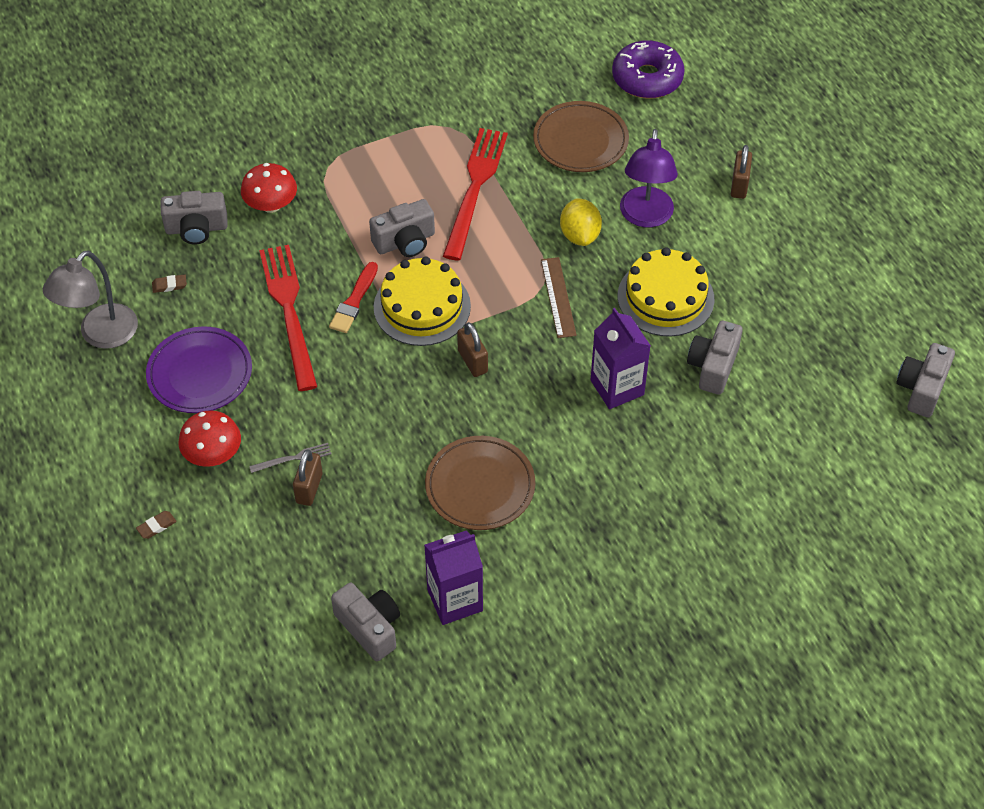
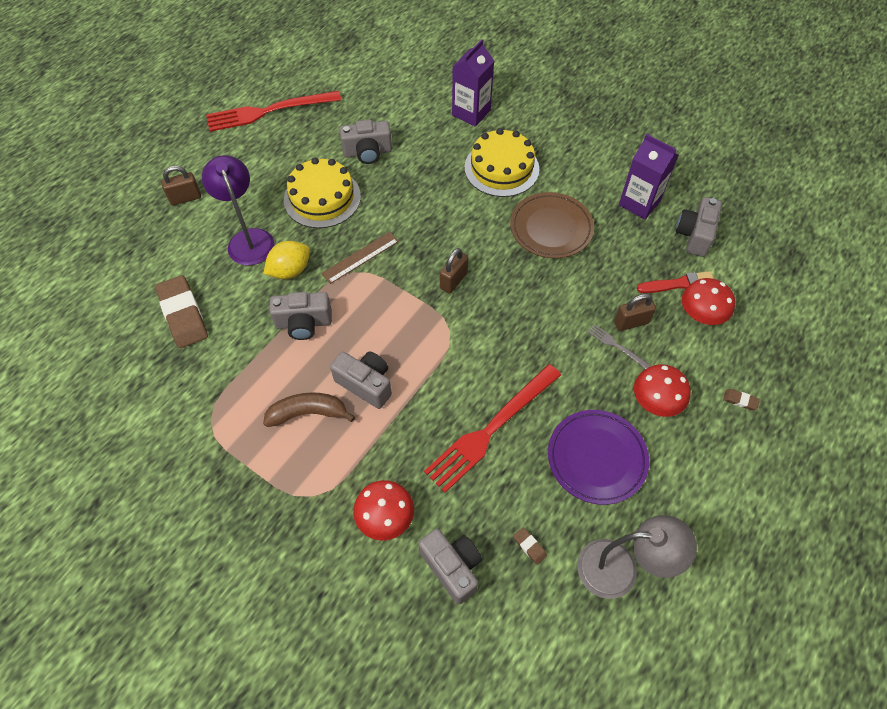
camera: 120 degrees left, 5 degrees up
red brush [329,262,378,333] -> red brush moved to [637,271,714,293]
yellow cake [374,257,471,346] -> yellow cake moved to [464,128,539,197]
red fork [443,128,508,260] -> red fork moved to [206,91,341,132]
brown plate [533,101,629,172] -> brown eraser [155,275,208,348]
purple carton [591,308,651,409] -> purple carton moved to [452,40,494,127]
purple donut [612,40,685,99] -> none
purple lamp [620,129,678,227] -> purple lamp turned 90 degrees counterclockwise [202,155,275,265]
grey camera [896,343,955,417] -> grey camera moved to [270,292,332,340]
none -> brown banana [263,392,355,427]
none -> red mushroom [682,278,735,325]

